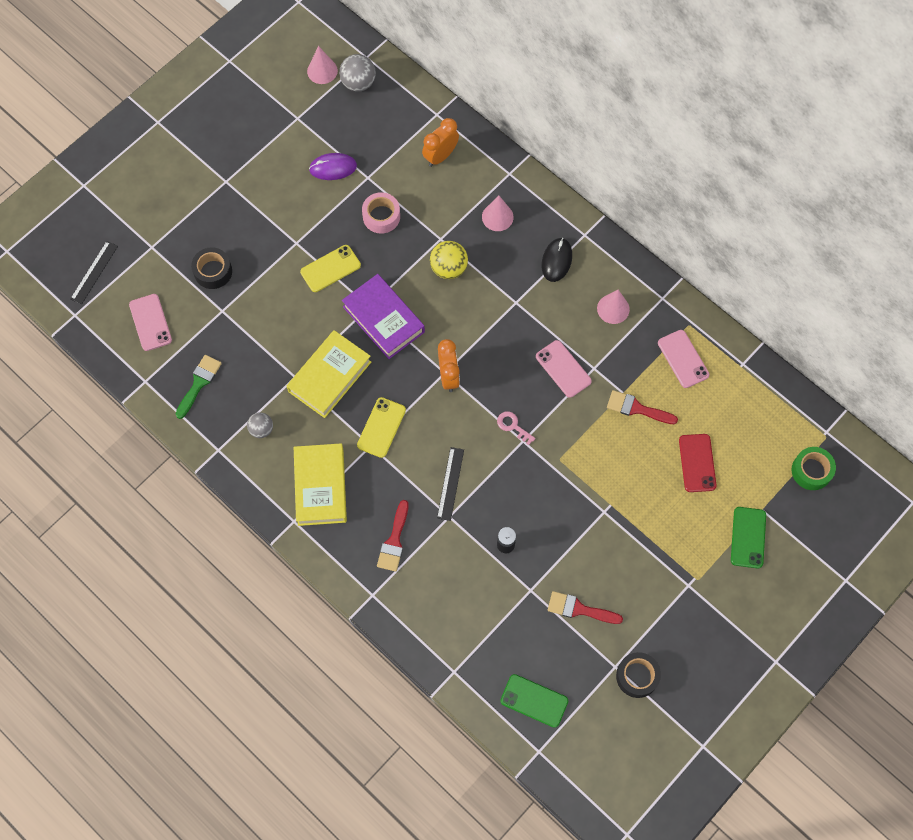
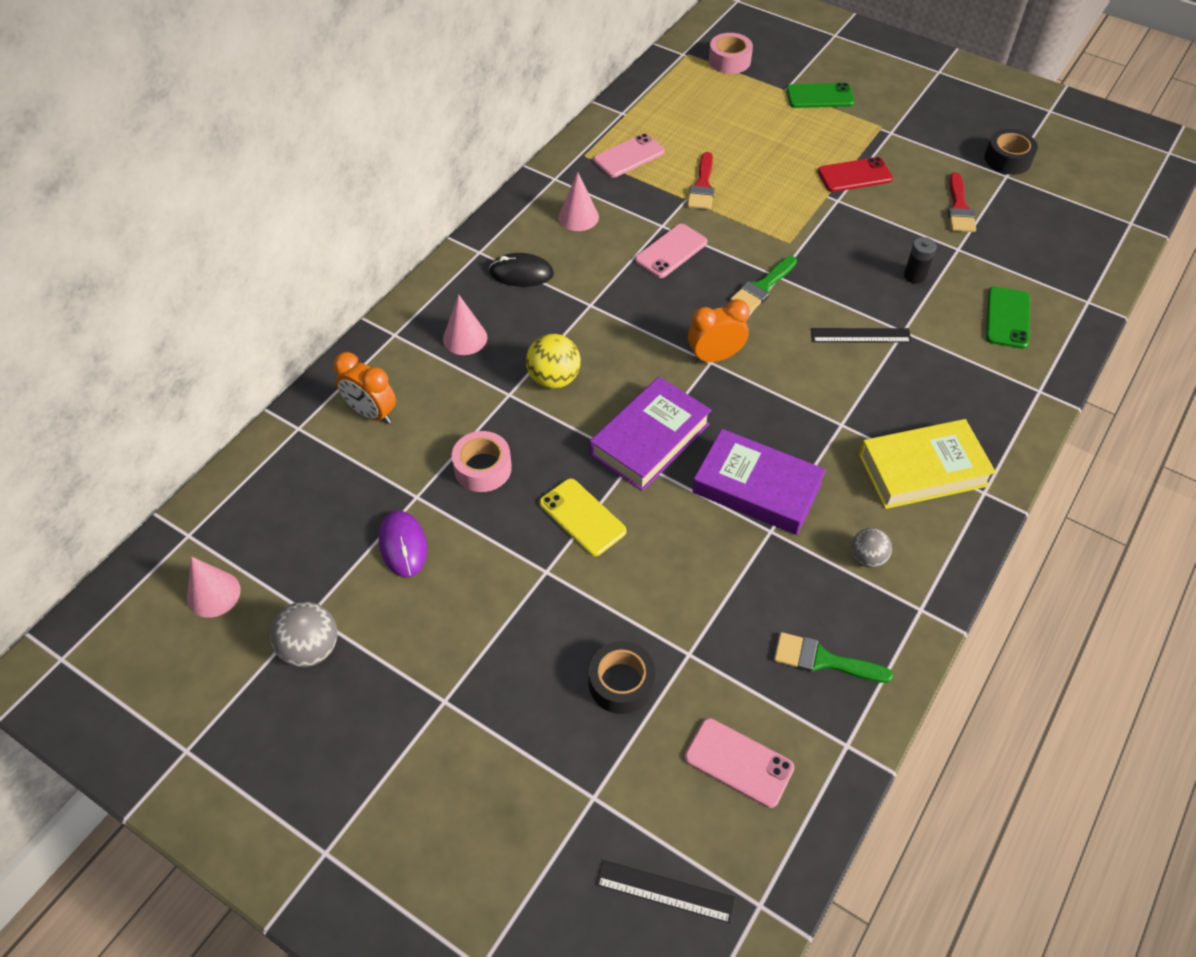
camera: 100 degrees left, 15 degrees down
pink phone [129,294,172,351] -> pink phone turned 60 degrees clockwise [685,718,795,808]
yellow book [287,330,371,418] -> purple book [692,429,826,535]
grey ball [339,54,376,92] -> grey ball moved to [270,601,338,667]
yellow phone [357,397,406,458] -> none
red brush [377,500,408,572] -> none
pink key [497,411,535,445] -> green brush [730,256,797,312]
green phone [500,674,568,728] -> green phone moved to [986,287,1030,349]
red phone [679,434,717,492] -> red phone moved to [818,157,893,192]
green tape [792,447,836,490] -> pink tape [709,33,753,74]

